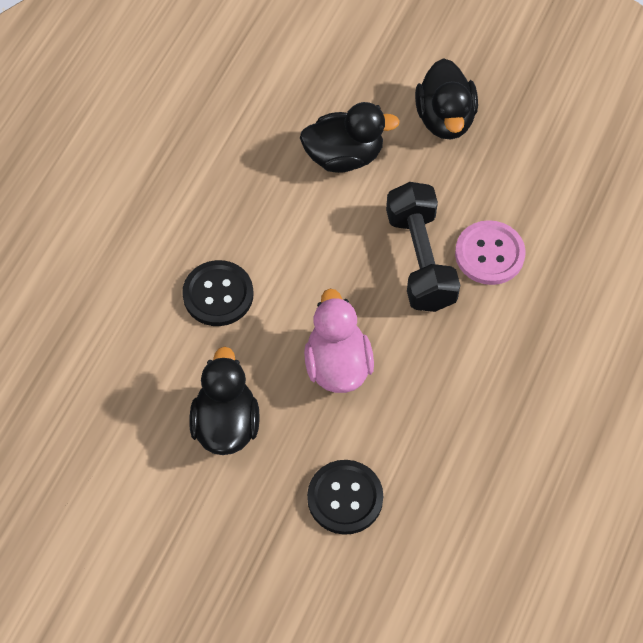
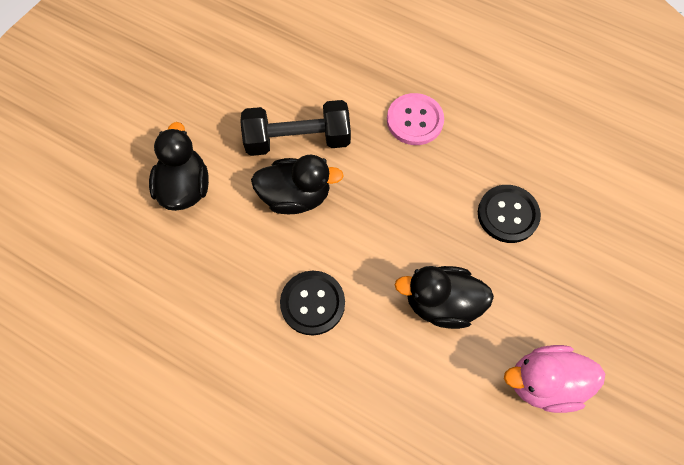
camera: 85 degrees left, 5 degrees up
pink duck [304,289,374,393] -> pink duck moved to [504,345,605,413]
black duck [415,58,478,140] -> black duck moved to [251,155,344,214]
pink button [455,220,526,285] -> pink button moved to [387,93,444,145]

